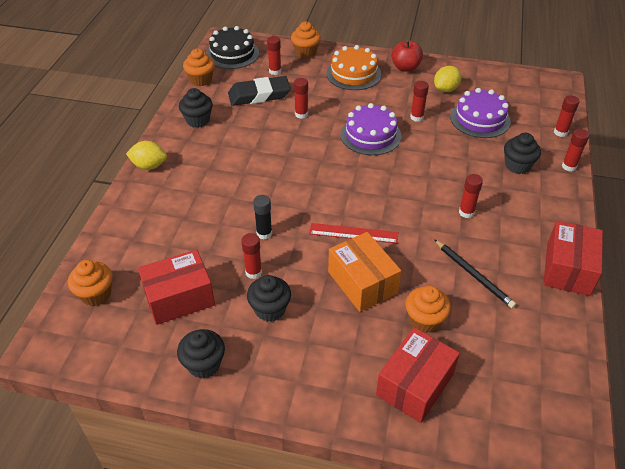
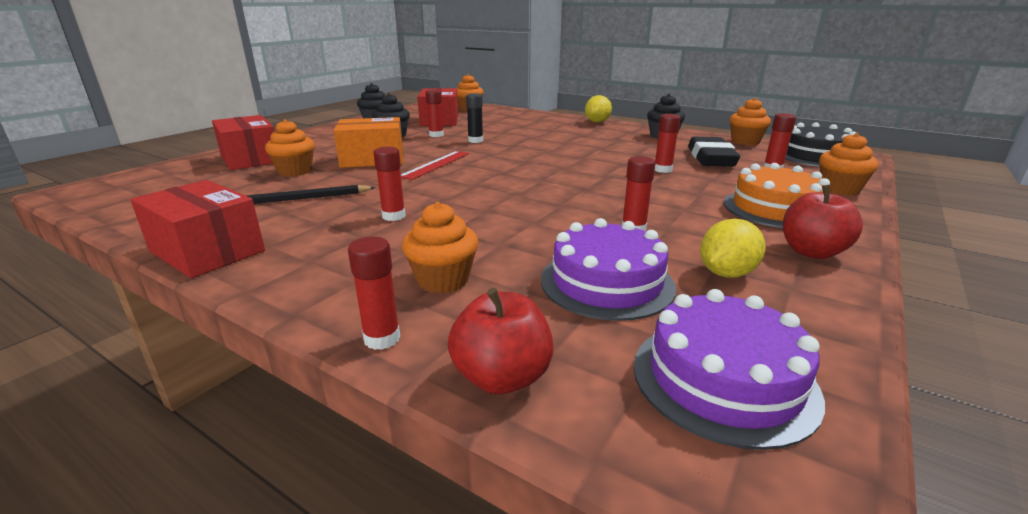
camera: 110 degrees right, 20 degrees down
purple cake [340,103,402,155] -> purple cake moved to [634,289,825,450]
yellow lemon [434,66,461,92] -> yellow lemon turned 75 degrees clockwise [700,219,766,278]
black cupcake [504,133,541,174] -> orange cupcake [402,202,478,293]
red glue stick [554,95,579,137] -> red apple [447,288,554,394]

